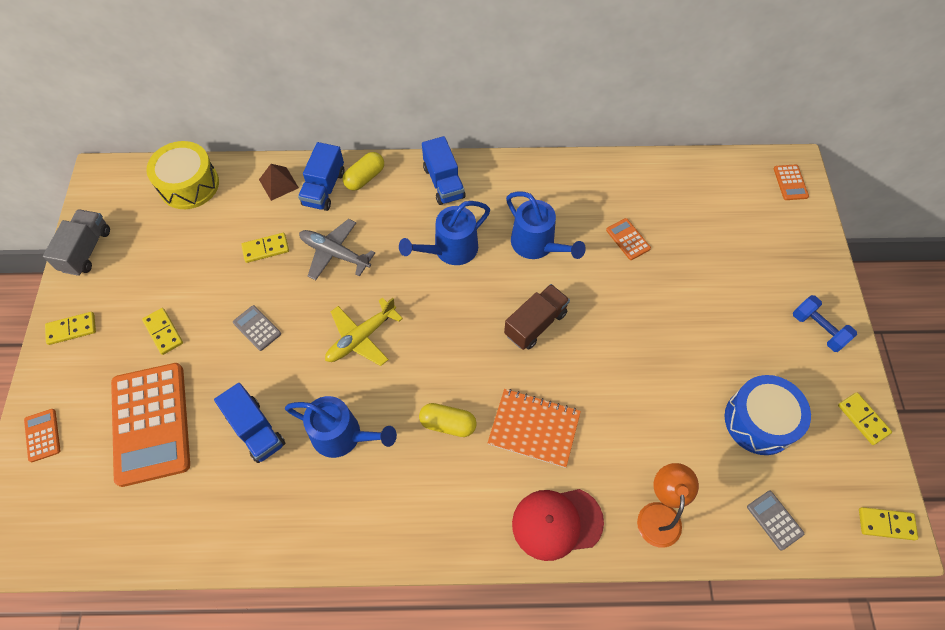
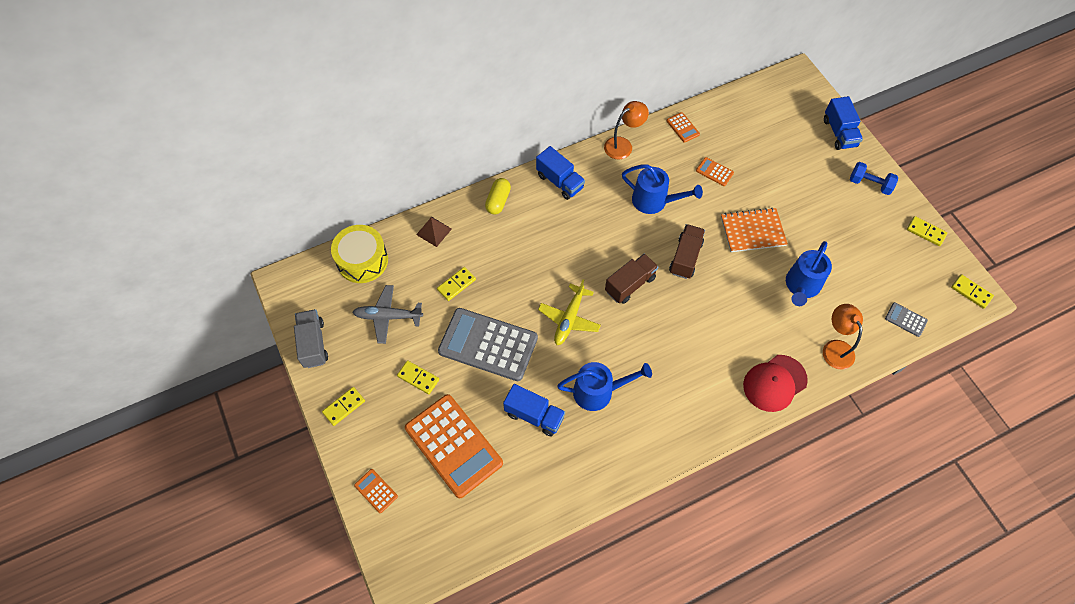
camera: 25 degrees left, 0 degrees up
grey calculator [233,305,281,351] -> grey calculator [438,308,538,381], size x2.39
blue truck [298,142,345,211] -> blue truck moved to [824,96,863,150]
grey plane [299,219,375,280] -> grey plane moved to [353,285,423,344]
blue watering can [399,201,490,265] -> blue watering can moved to [786,241,832,306]
yellow capsule [419,403,477,437] -> none
orange notebook [488,389,581,468] -> orange notebook moved to [721,208,788,252]
blue drum [725,375,811,455] -> none
orange calculator [773,164,809,200] -> orange calculator moved to [667,112,700,143]
yellow domino [859,507,918,540] -> yellow domino turned 60 degrees clockwise [951,274,994,309]
none -> orange lamp [604,101,649,160]
none -> brown truck [605,254,658,304]

